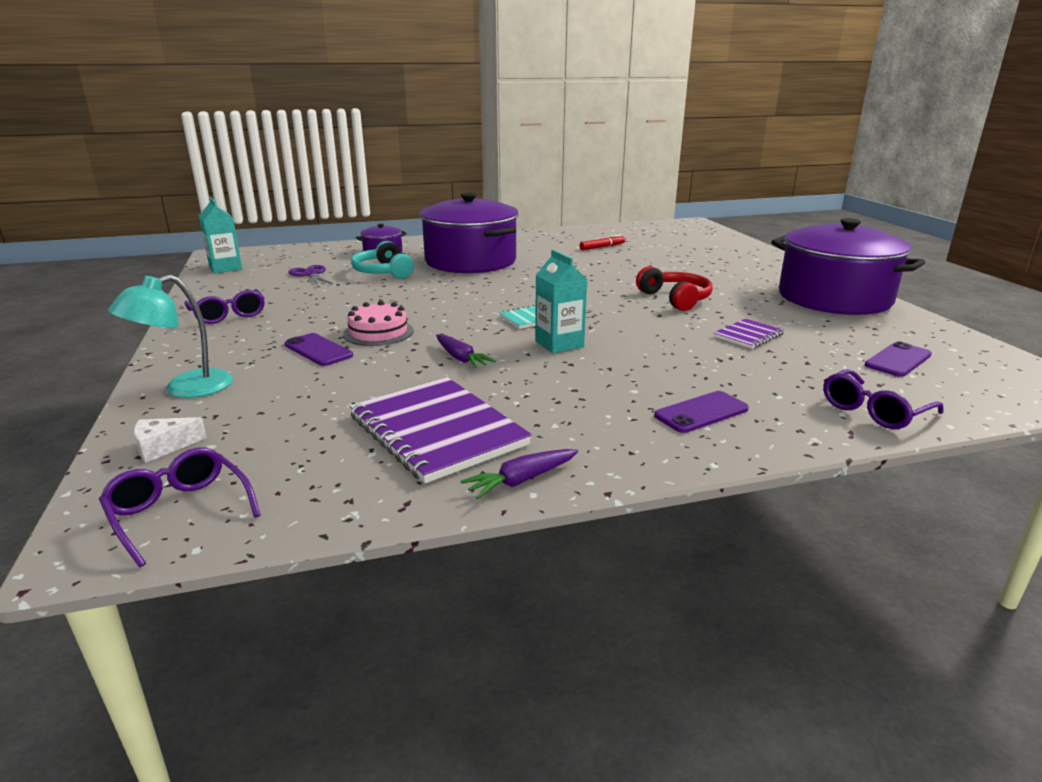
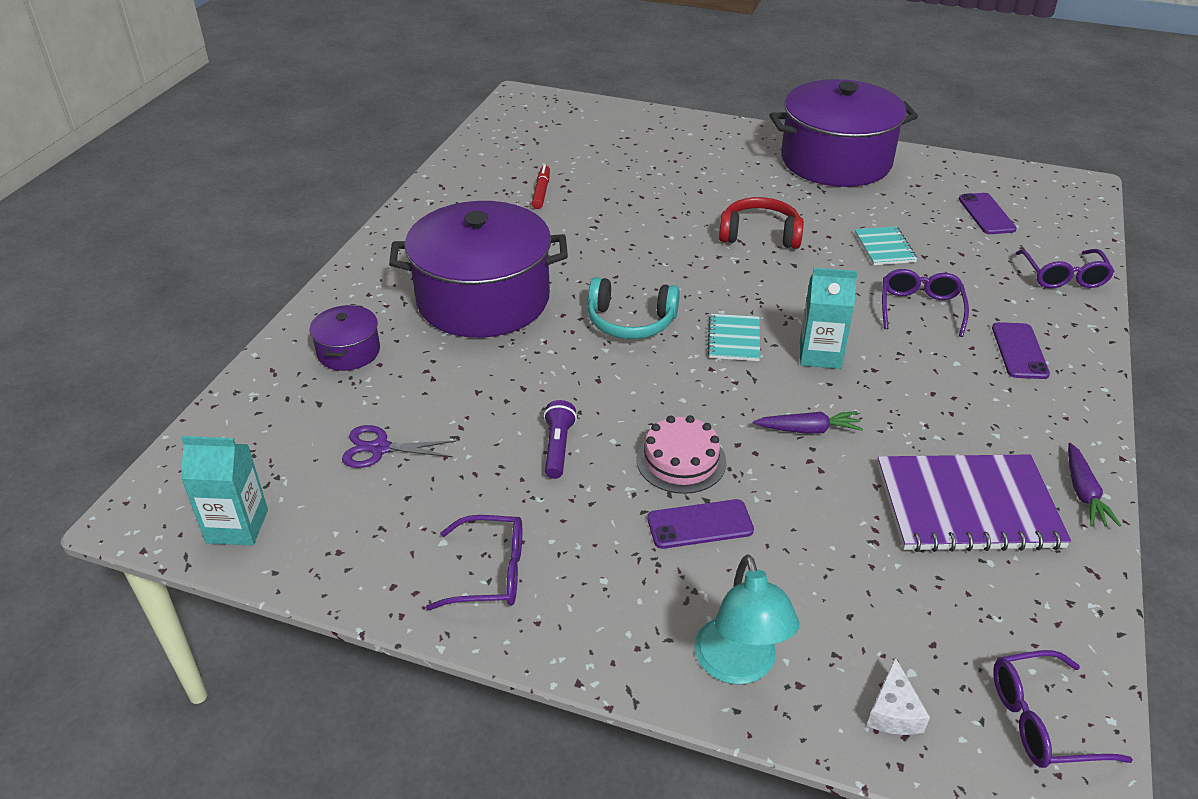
camera: 55 degrees left, 15 degrees up
turquoise headphones [351,241,414,279] -> turquoise headphones moved to [588,277,680,339]
purple notebook [714,319,784,349] -> turquoise notebook [855,226,917,265]
none -> purple flashlight [544,400,577,479]
none -> purple glasses [882,269,969,337]

